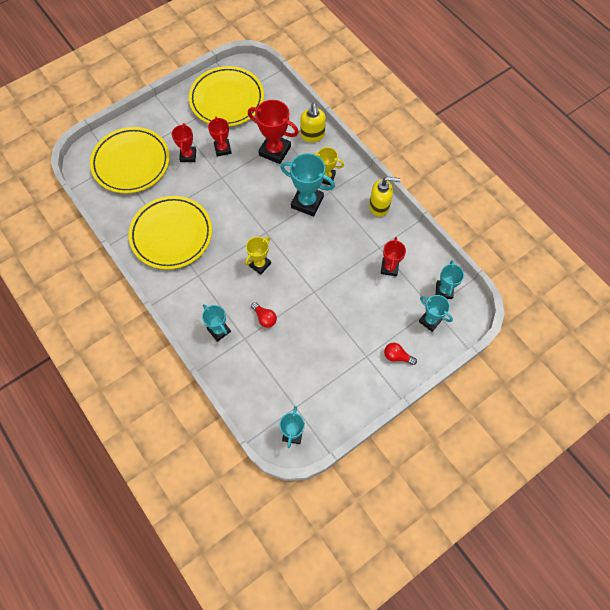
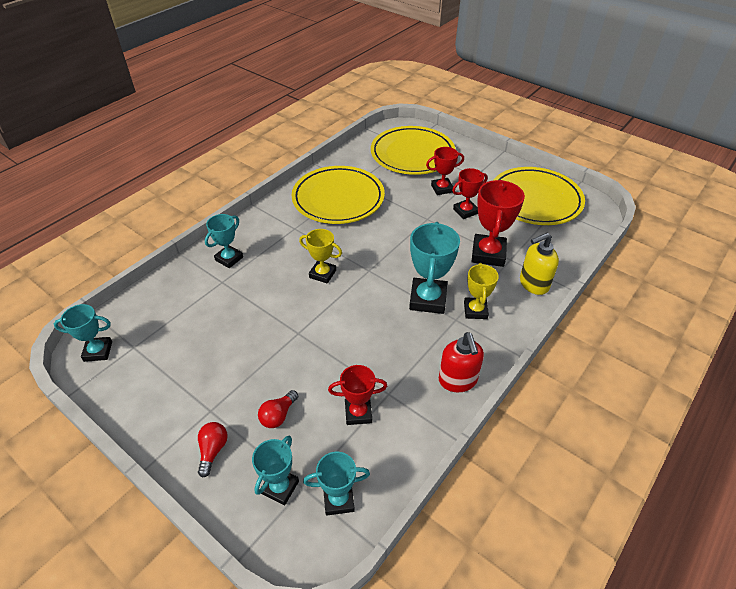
camera: 75 degrees right, 20 degrees down
red light bulb [251,302,277,328] -> red light bulb moved to [258,390,298,428]
yellow soap dispenser [369,176,400,217] -> red soap dispenser [439,332,484,392]

